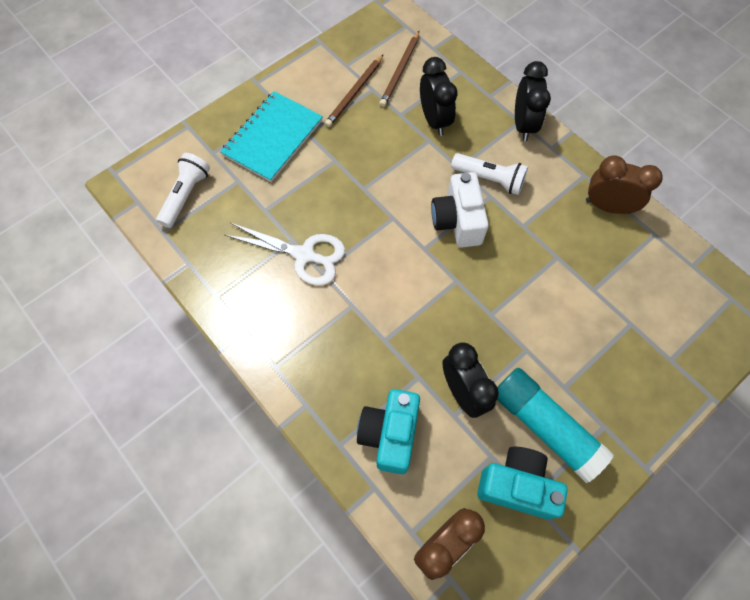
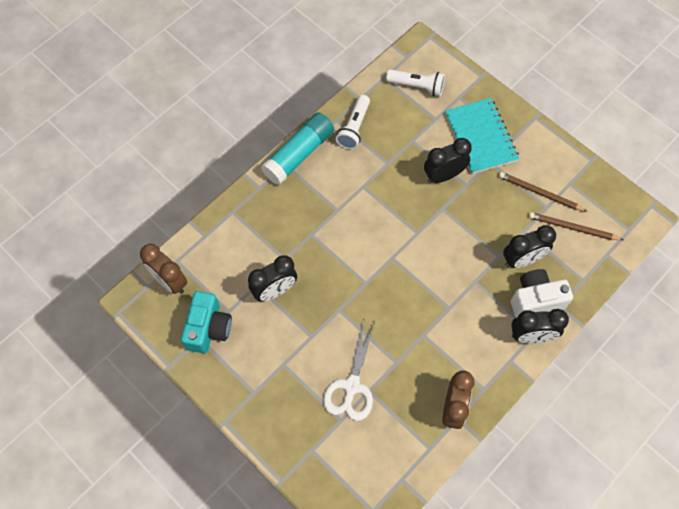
camera: 85 degrees right, 0 degrees up
turquoise notebook [220,91,323,182] -> turquoise notebook turned 45 degrees clockwise [445,98,519,174]
white scissors [225,223,345,286] -> white scissors moved to [323,319,375,421]
turquoise camera [357,389,420,474] -> none
white camera [431,172,489,248] -> white camera moved to [511,269,573,318]
white flashlight [451,153,528,195] -> white flashlight moved to [336,95,370,149]
turquoise glue stick [497,368,614,483] -> turquoise glue stick moved to [261,112,334,185]
none -> black clock [424,138,472,183]

